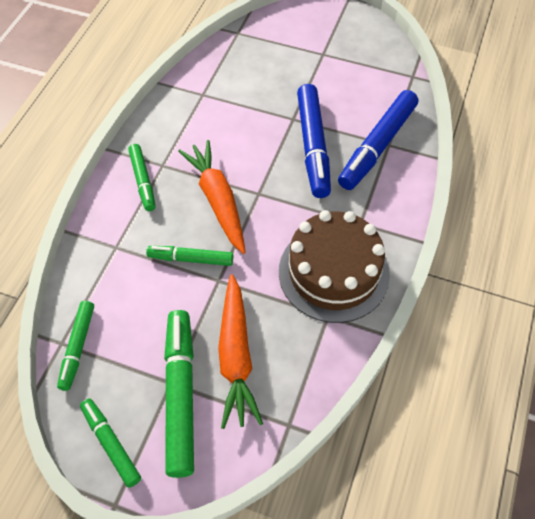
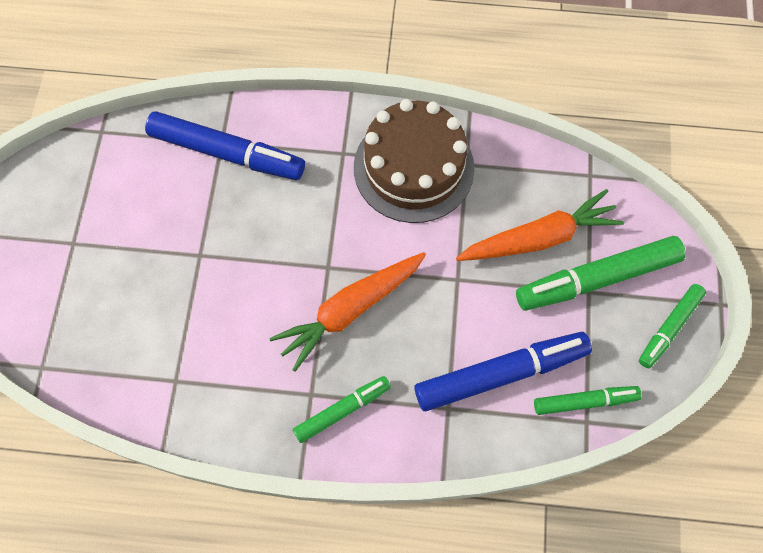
camera: 105 degrees left, 10 degrees up
green marker [146,246,233,266] -> none
blue marker [297,84,331,198] -> blue marker moved to [415,332,592,411]

